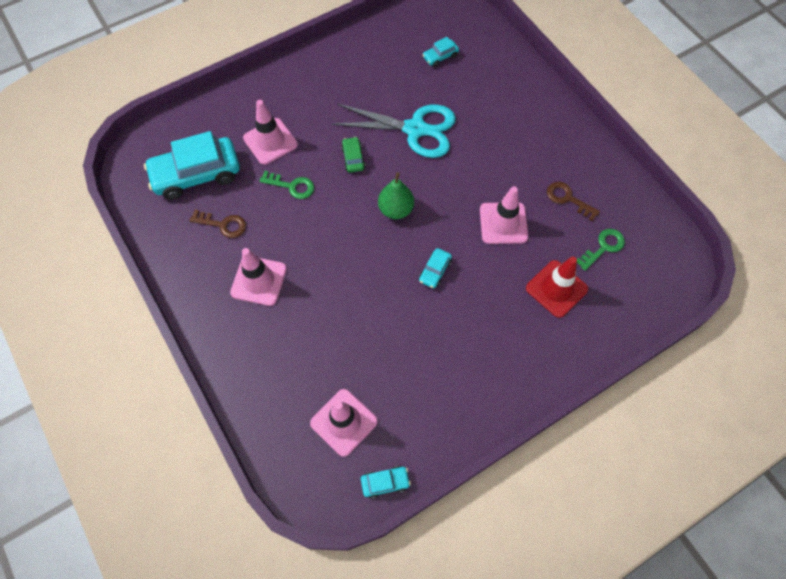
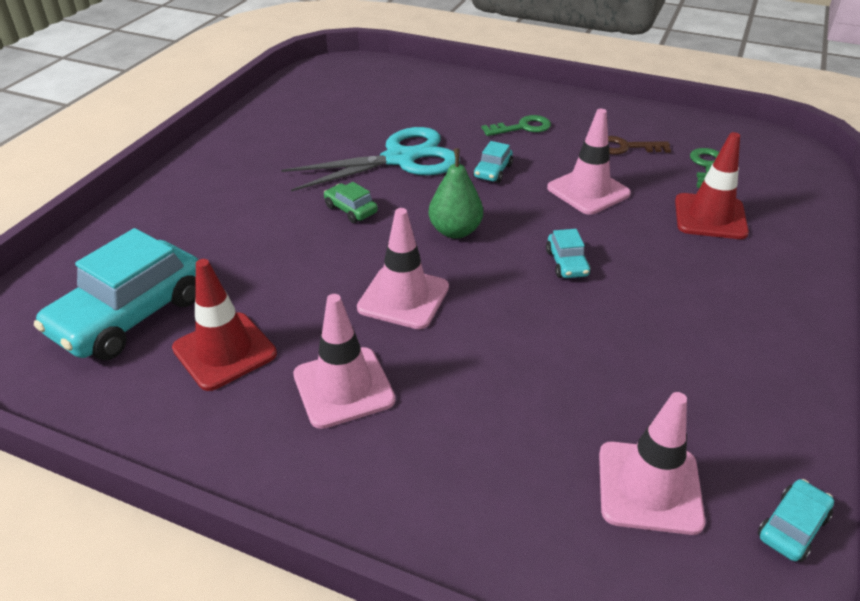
camera: 35 degrees left, 25 degrees down
brown key [189,210,246,238] -> red traffic cone [172,259,277,391]
pink traffic cone [243,100,298,165] -> pink traffic cone moved to [357,208,449,329]
green key [259,171,314,199] -> green key moved to [482,115,551,136]
turquoise car [422,37,459,67] -> turquoise car moved to [473,141,513,183]

